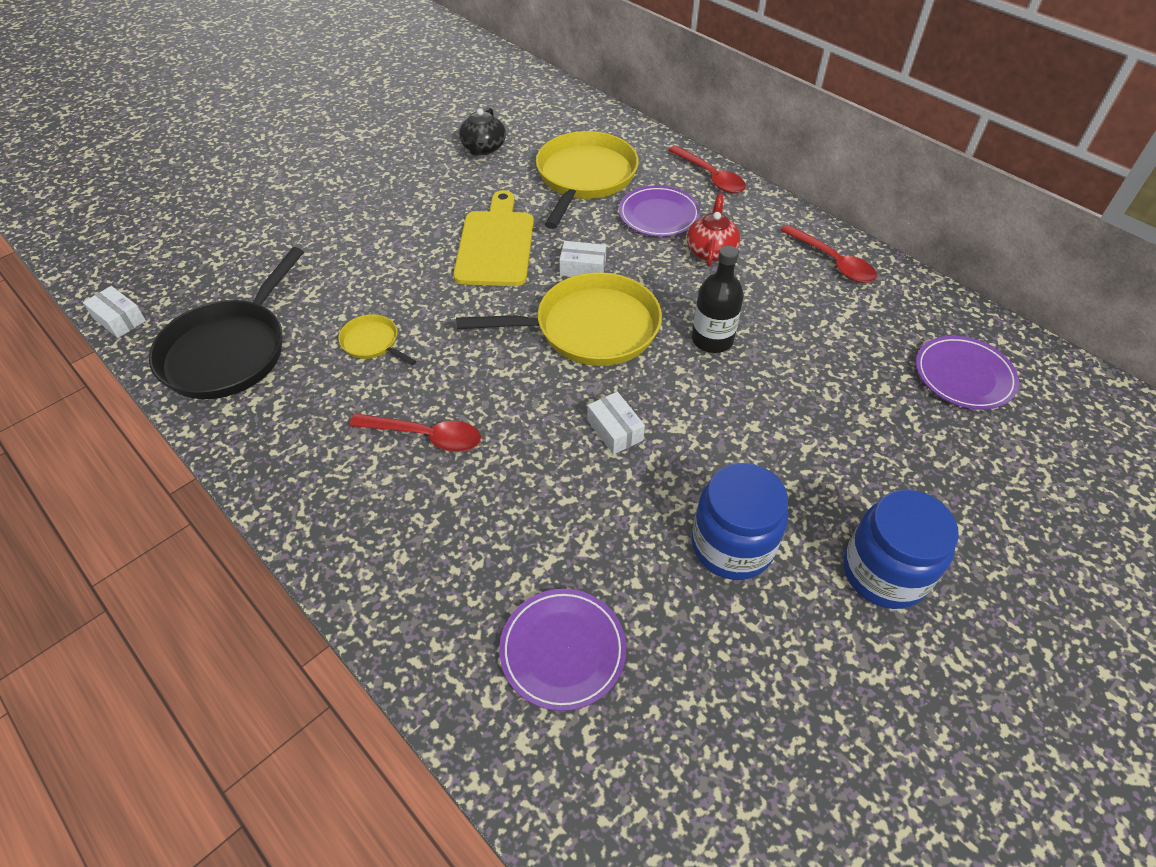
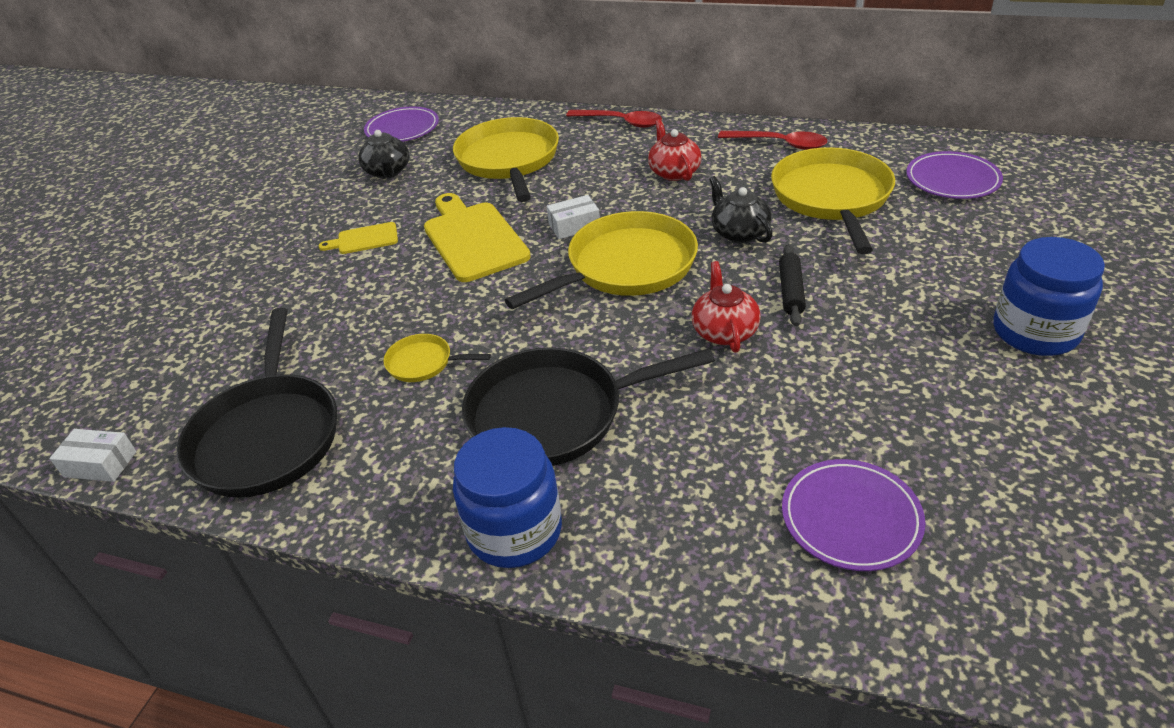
camera: 25 degrees left, 10 degrees down
red spoon [349,413,481,452] -> black pan [462,348,715,466]
white box [587,392,645,455] -> red teapot [691,261,761,353]
purple plate [619,185,701,237] -> purple plate moved to [364,107,439,142]
black bottle [692,246,744,353] -> black teapot [709,176,772,243]
blue jar [692,463,789,580] -> blue jar moved to [453,427,562,568]
none -> yellow cutting board [319,222,398,254]
none -> yellow pan [771,147,895,254]
none -> black rolling pin [779,244,806,326]

